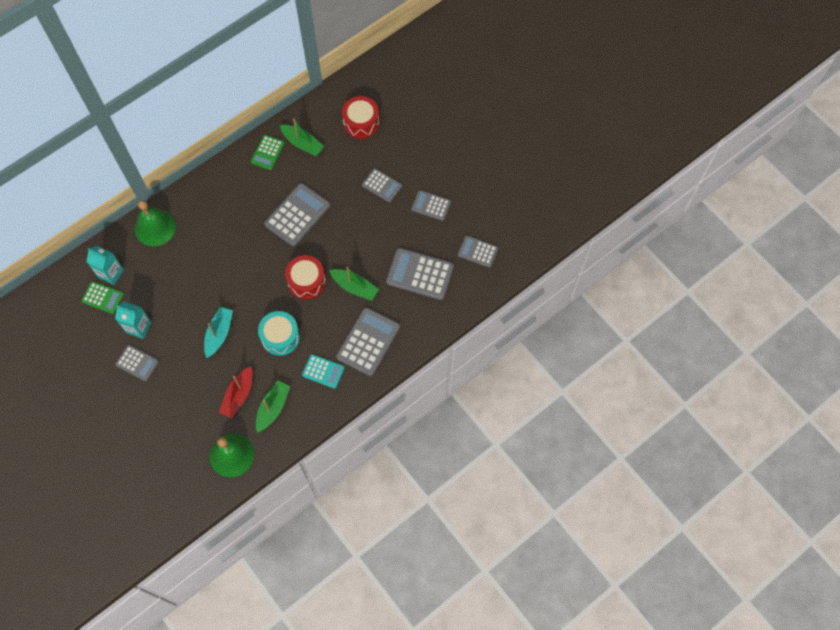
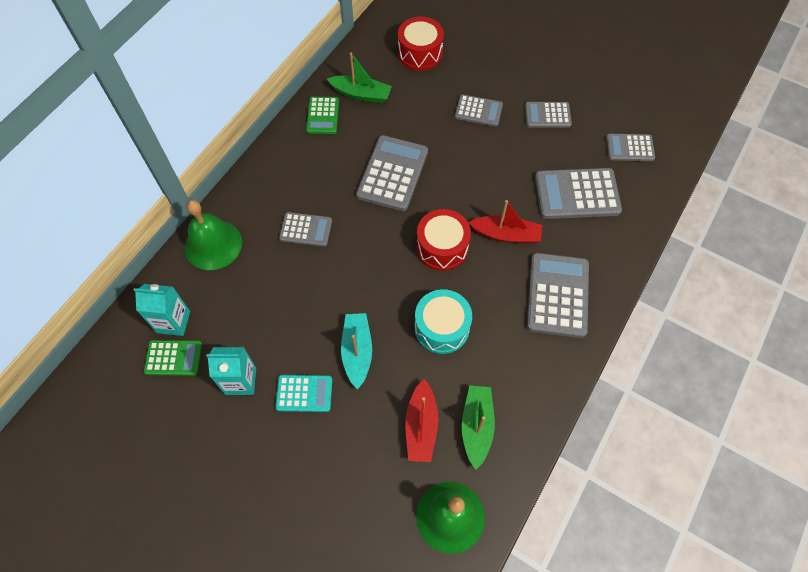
camera: 20 degrees left, 5 degrees down
grey calculator [115,345,159,381] -> grey calculator moved to [279,212,332,247]
turquoise calculator [302,354,344,389] -> turquoise calculator moved to [275,375,332,412]
green boat [329,267,379,301] -> red boat [468,200,542,244]

